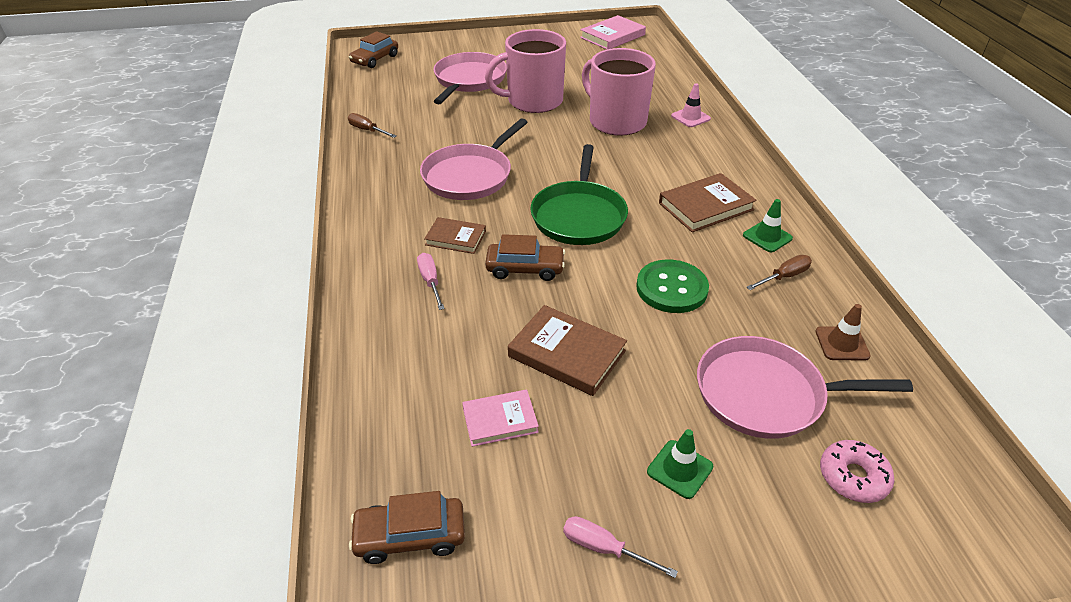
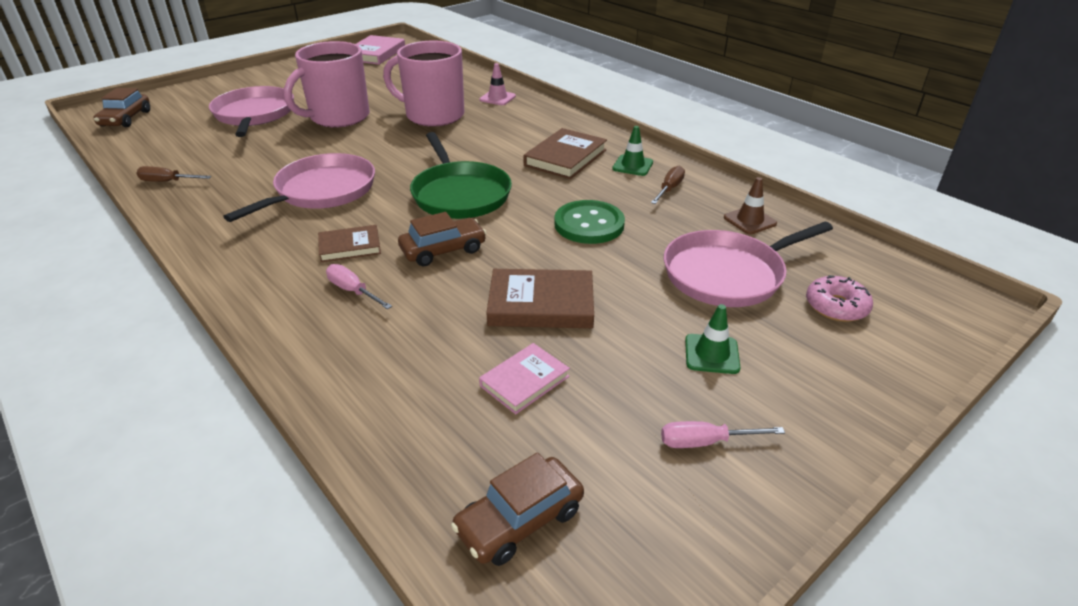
camera: 30 degrees left, 5 degrees down
pink pan [420,118,528,200] -> pink pan turned 150 degrees counterclockwise [223,153,375,222]

